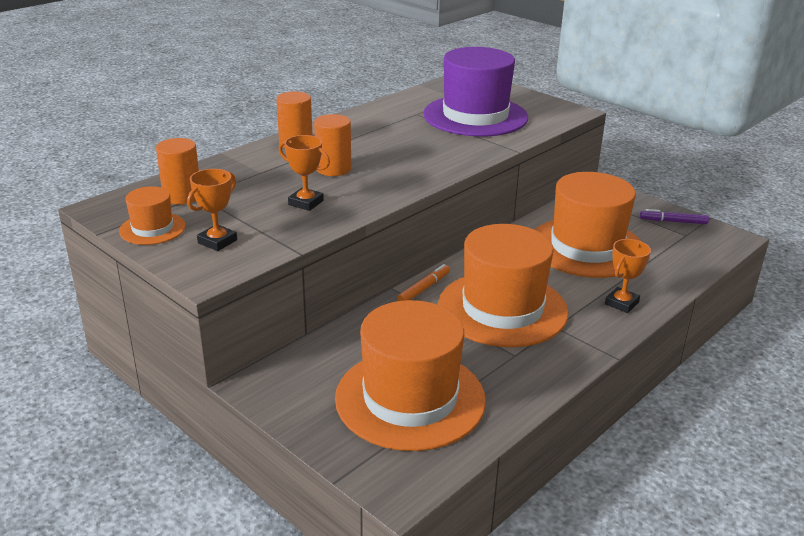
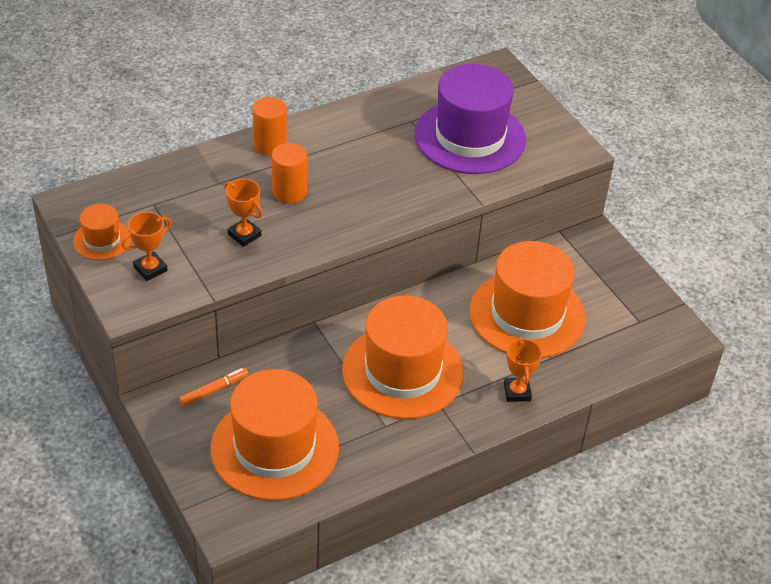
camera: 15 degrees right, 15 degrees up
orange cylinder [156,138,199,204] -> none
orange marker [397,264,450,301] -> orange marker moved to [179,368,248,407]
orange trophy [605,239,651,313] -> orange trophy turned 60 degrees counterclockwise [504,337,542,402]
purple marker [640,209,709,224] -> none

